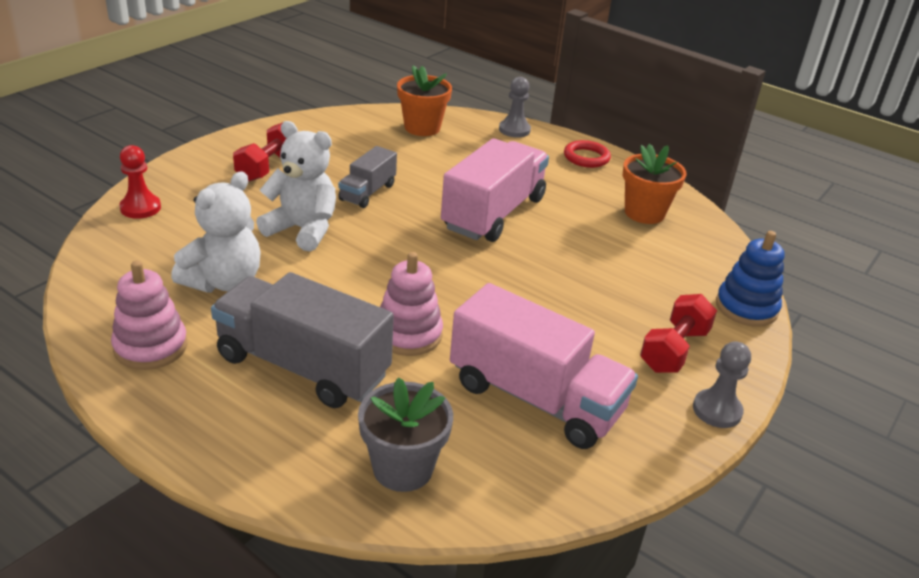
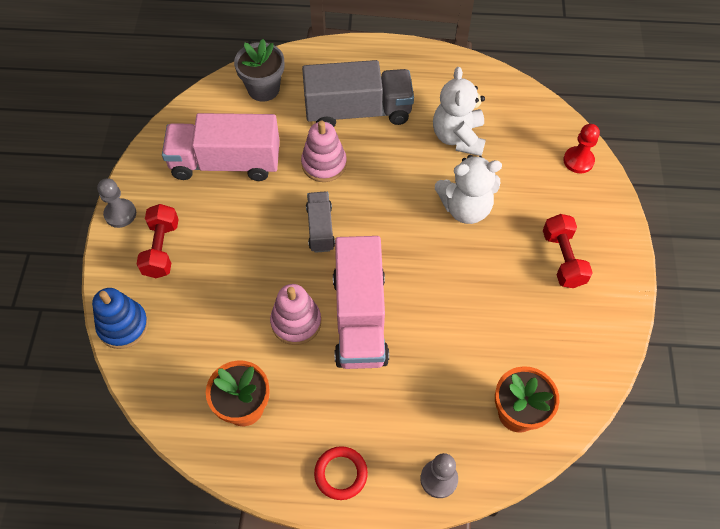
camera: 150 degrees right, 25 degrees up
pink stacking toy [111,261,187,370] -> pink stacking toy moved to [270,284,321,345]
grey truck [338,146,397,208] -> grey truck moved to [306,192,335,253]

